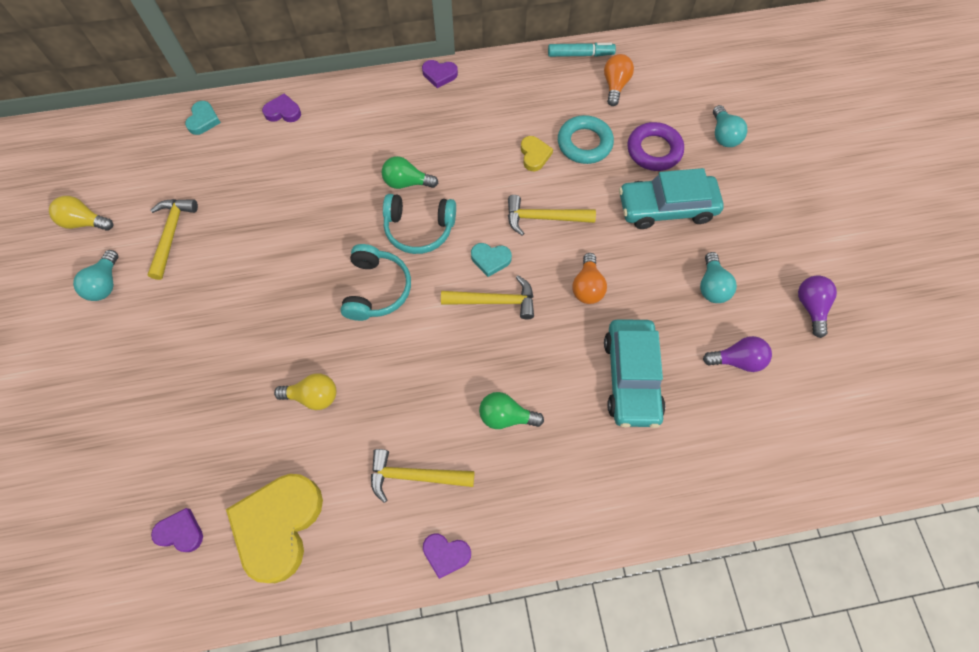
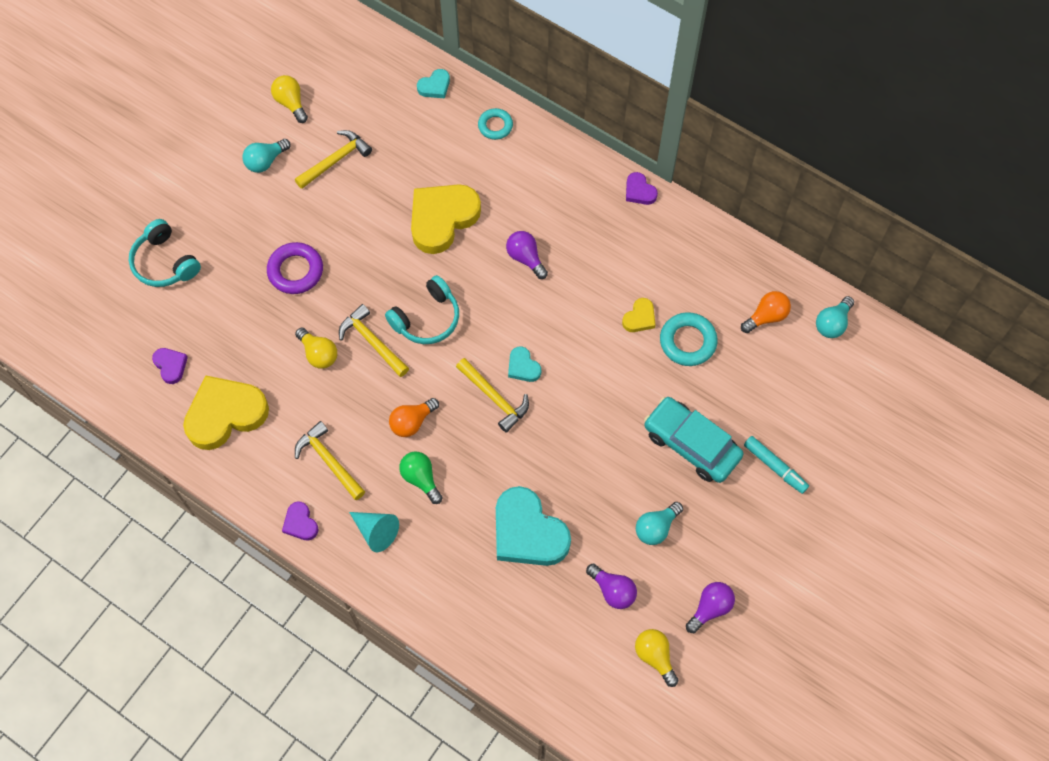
camera: 45 degrees right, 0 degrees up
purple heart [262,93,301,122] -> turquoise ring [478,108,513,140]
green light bulb [382,156,438,189] -> purple light bulb [506,231,548,279]
turquoise headphones [383,194,456,254] -> turquoise headphones moved to [129,219,201,287]
yellow hammer [508,195,596,236] -> yellow hammer moved to [339,304,409,377]
turquoise marker [548,43,616,57] -> turquoise marker moved to [744,436,809,494]
orange light bulb [572,253,607,304] -> orange light bulb moved to [389,398,439,437]
turquoise car [604,319,666,428] -> turquoise heart [496,486,571,566]
purple ring [627,122,684,171] -> purple ring moved to [267,242,323,294]
turquoise light bulb [713,105,747,147] -> turquoise light bulb moved to [816,296,854,338]
none -> turquoise cone [349,512,399,552]
none -> yellow heart [411,184,481,254]
none -> yellow light bulb [635,629,679,687]

